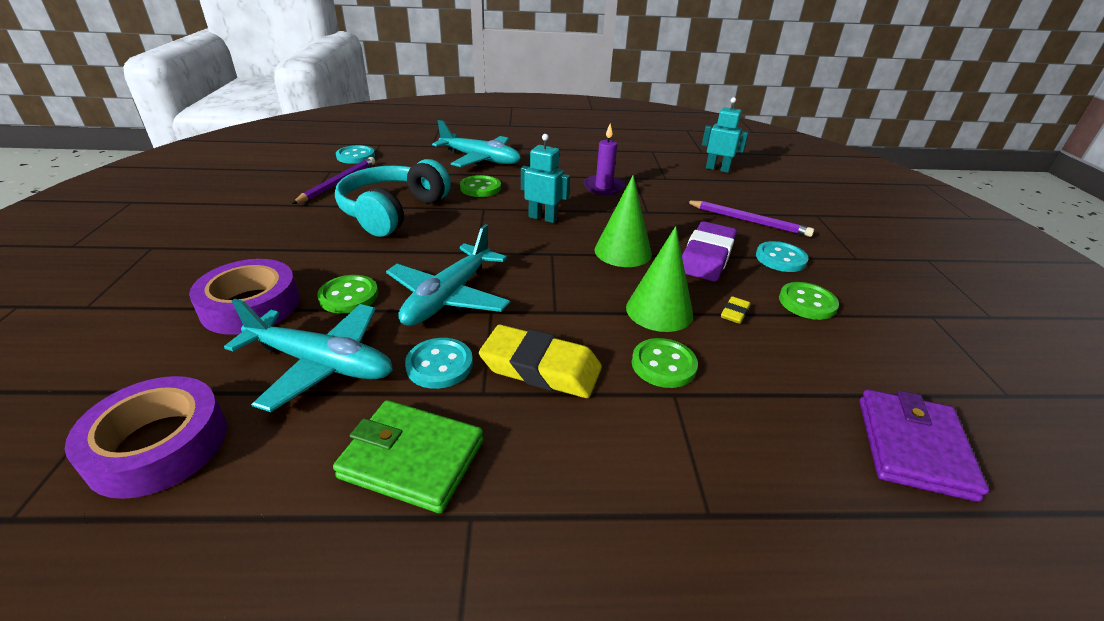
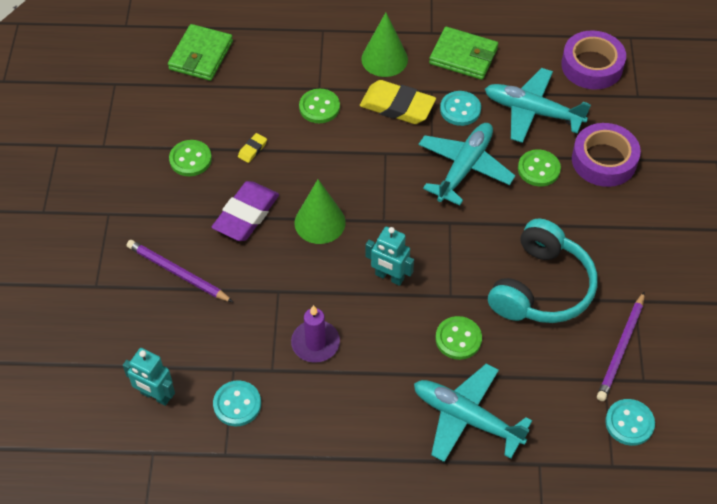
camera: 175 degrees left, 20 degrees up
green cone [626,226,693,332] -> green cone moved to [361,12,408,77]
turquoise button [756,241,808,272] -> turquoise button moved to [213,380,261,426]
purple wallet [859,389,989,502] -> green wallet [168,24,233,81]

